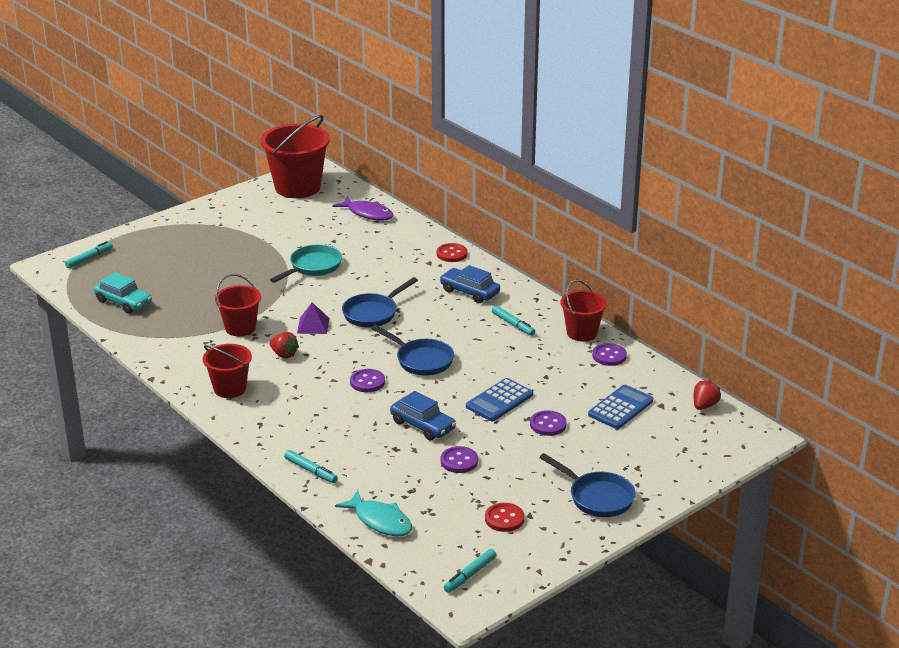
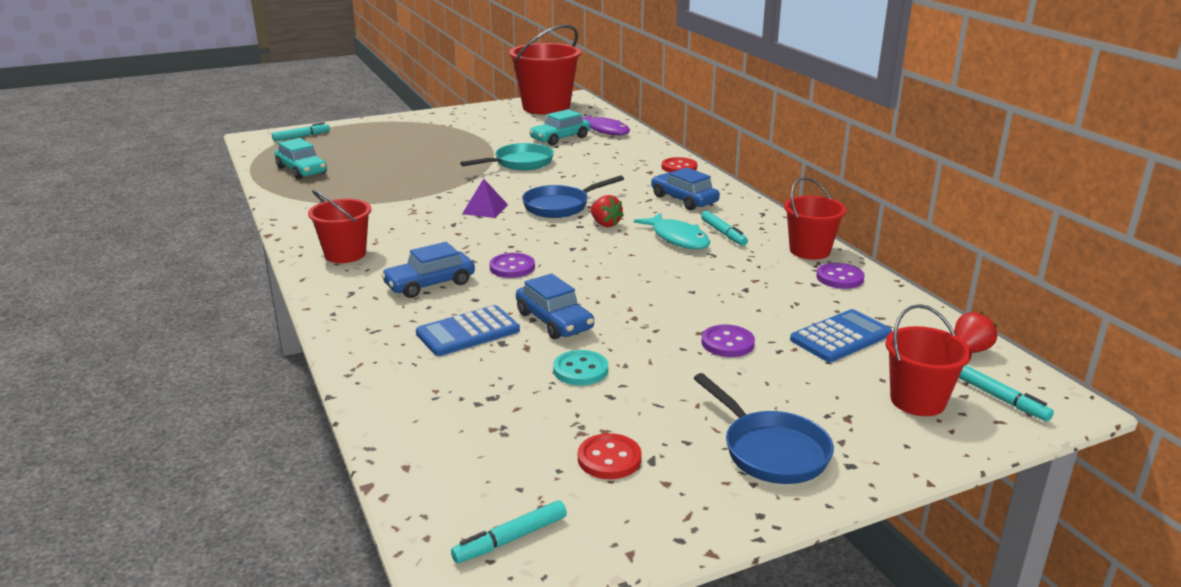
camera: 15 degrees right, 5 degrees down
red bucket [215,274,261,336] -> red bucket moved to [885,304,972,416]
red strawberry [270,332,299,358] -> red strawberry moved to [590,195,624,227]
turquoise marker [284,450,338,483] -> turquoise marker moved to [959,365,1054,421]
turquoise fish [335,490,412,536] -> turquoise fish moved to [634,213,710,249]
blue pan [371,325,454,376] -> none
purple button [441,446,478,473] -> turquoise button [553,350,608,385]
blue calculator [466,378,533,421] -> blue calculator moved to [416,305,520,356]
none -> blue car [381,242,475,298]
none -> turquoise car [529,109,590,146]

